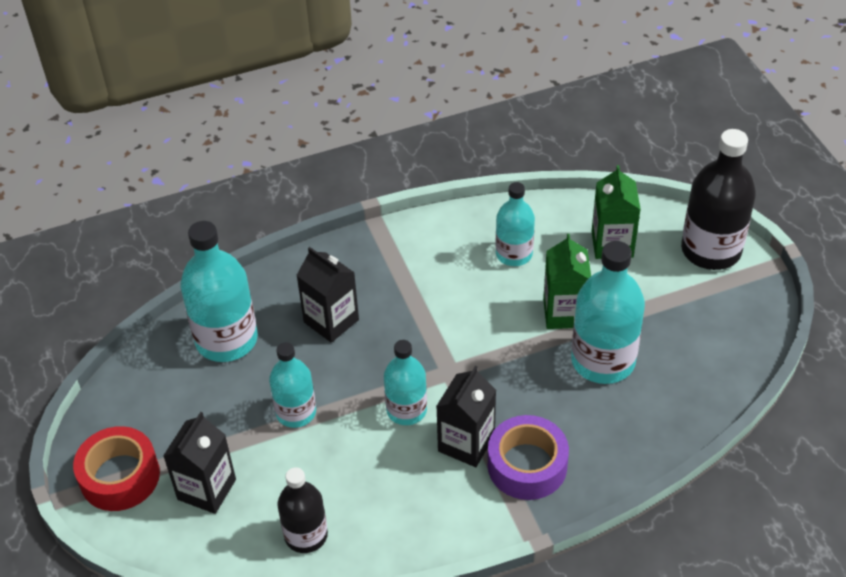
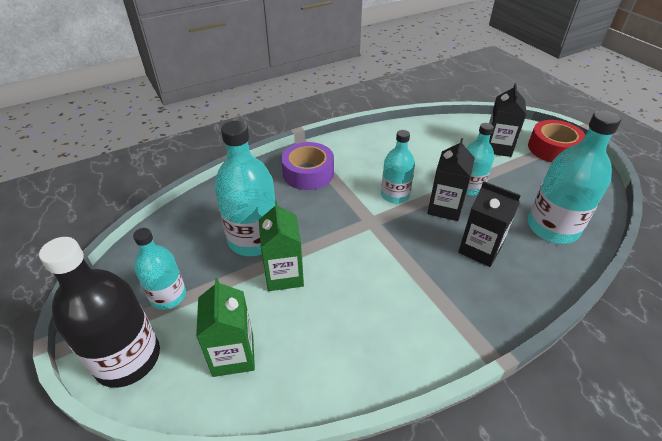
camera: 170 degrees right, 5 degrees down
black bottle [277,467,328,553] -> none
black carton [436,366,496,467] -> black carton moved to [427,138,475,221]
turquoise bottle [495,182,535,266] -> turquoise bottle moved to [133,228,186,310]

